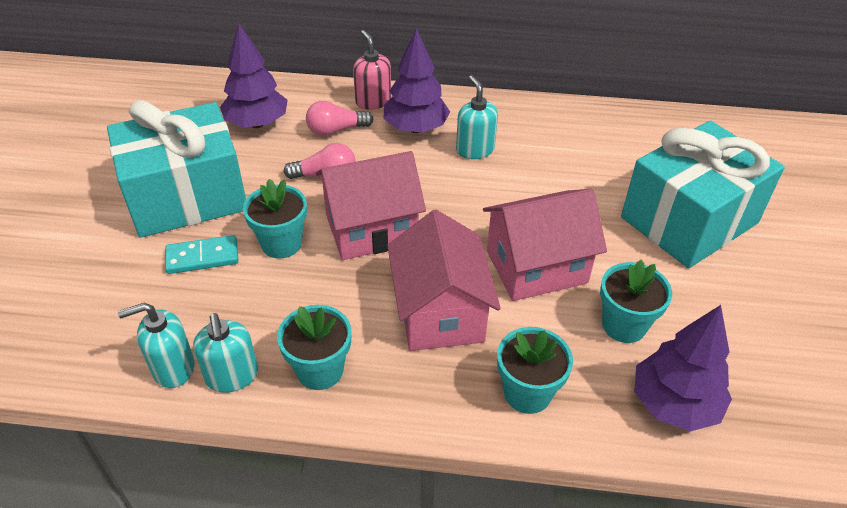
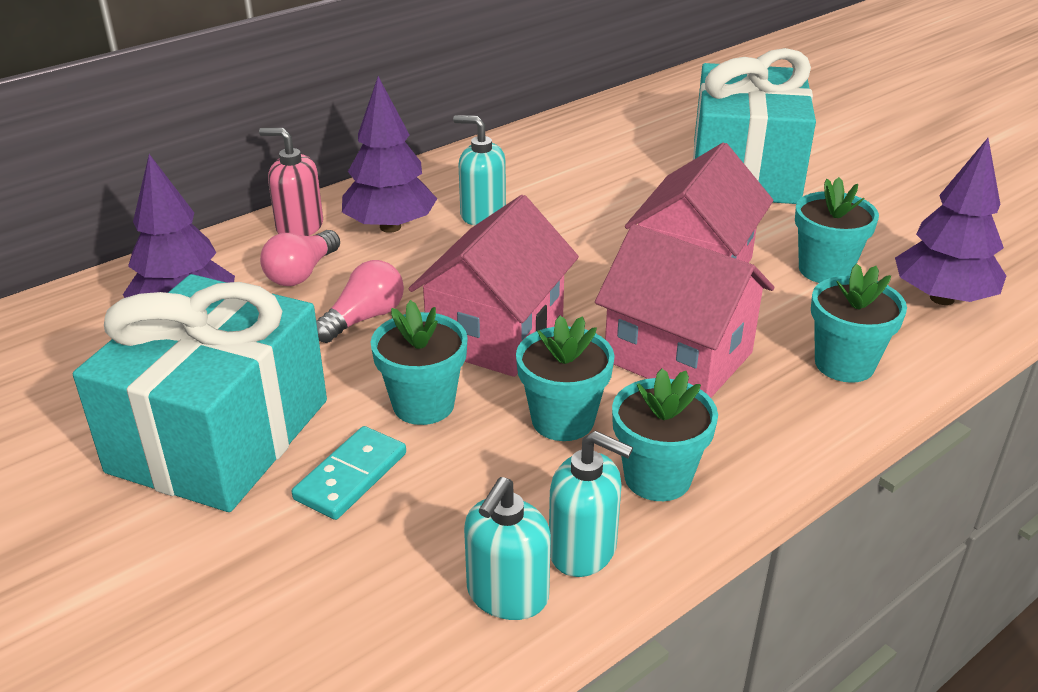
camera: 45 degrees left, 10 degrees down
none -> turquoise flower pot [516,316,615,441]

